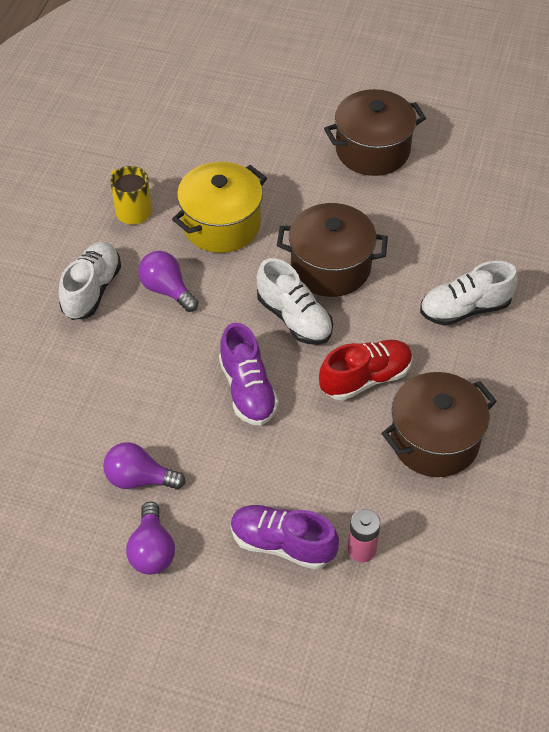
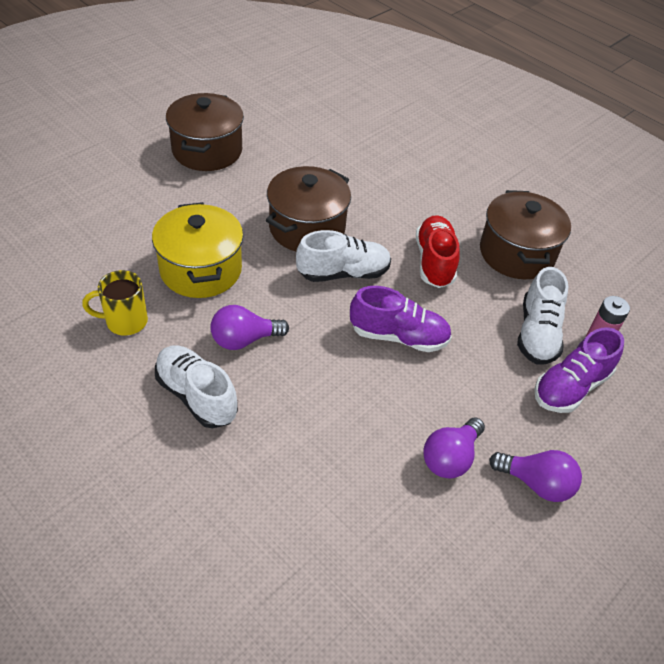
camera: 65 degrees left, 5 degrees down
white shoe [420,261,518,326] -> white shoe moved to [517,267,569,365]

